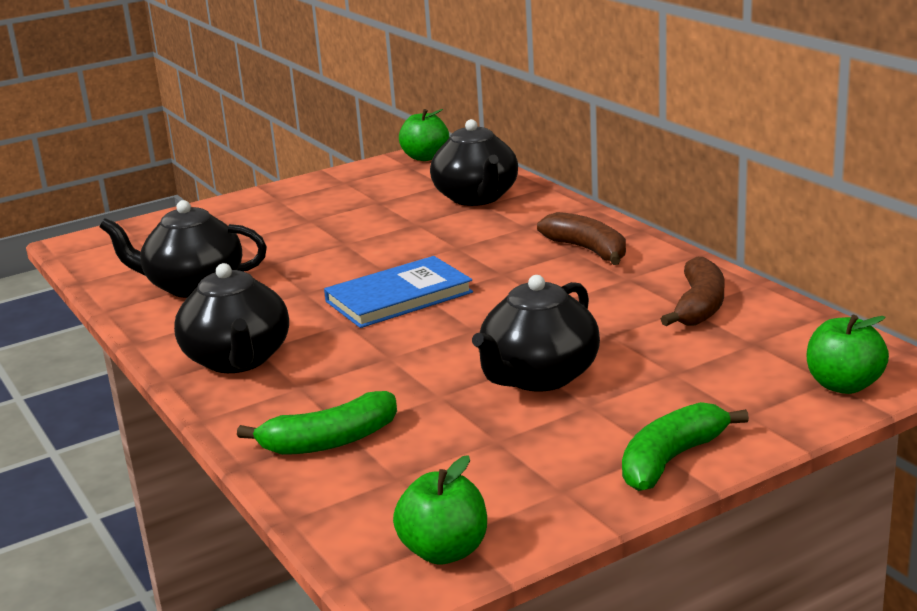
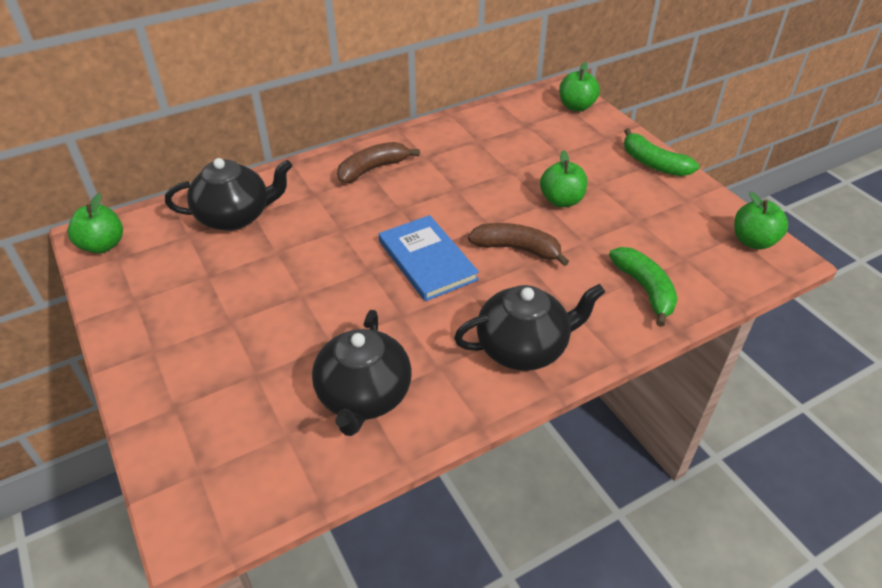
camera: 90 degrees left, 20 degrees up
black teapot [472,275,600,392] -> green apple [540,150,587,207]
brown banana [661,257,724,326] -> brown banana moved to [468,223,569,266]

